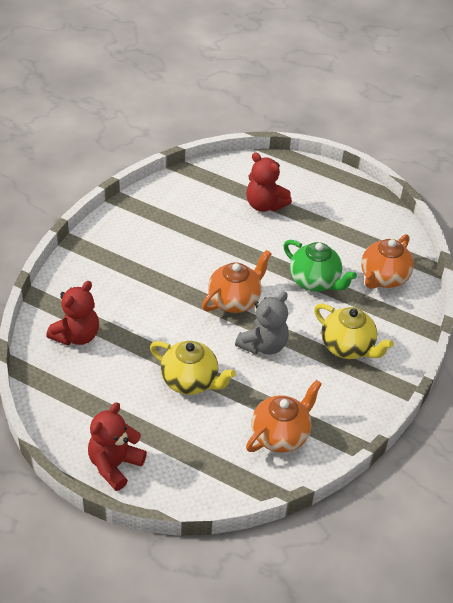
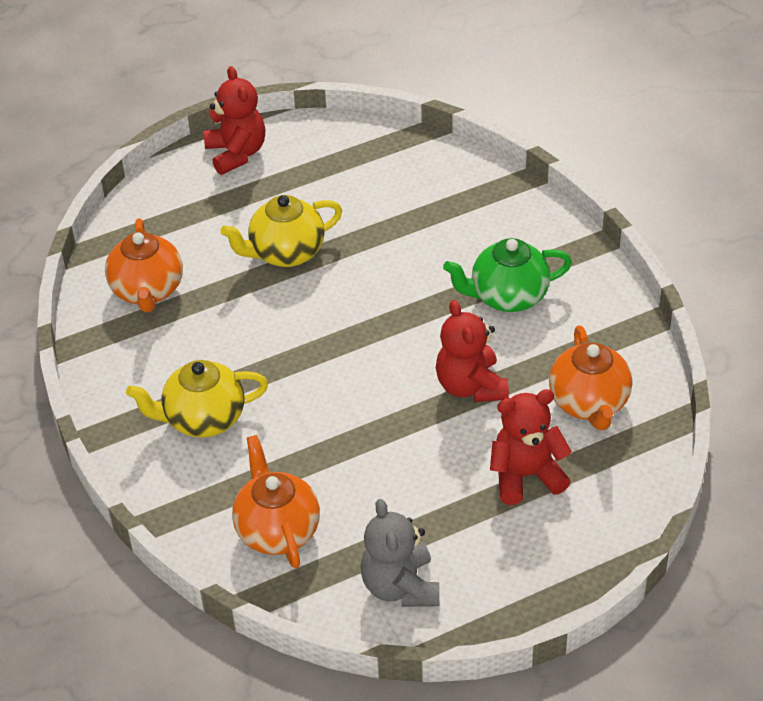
camera: 130 degrees right, 0 degrees up
red teddy bear [46,281,99,345] -> red teddy bear moved to [436,300,509,402]
orange teapot [202,250,272,313] -> orange teapot moved to [549,326,632,430]
grey teddy bear [235,292,289,355] -> grey teddy bear moved to [361,499,439,607]
green teapot [283,240,357,292] -> green teapot moved to [443,238,572,312]

